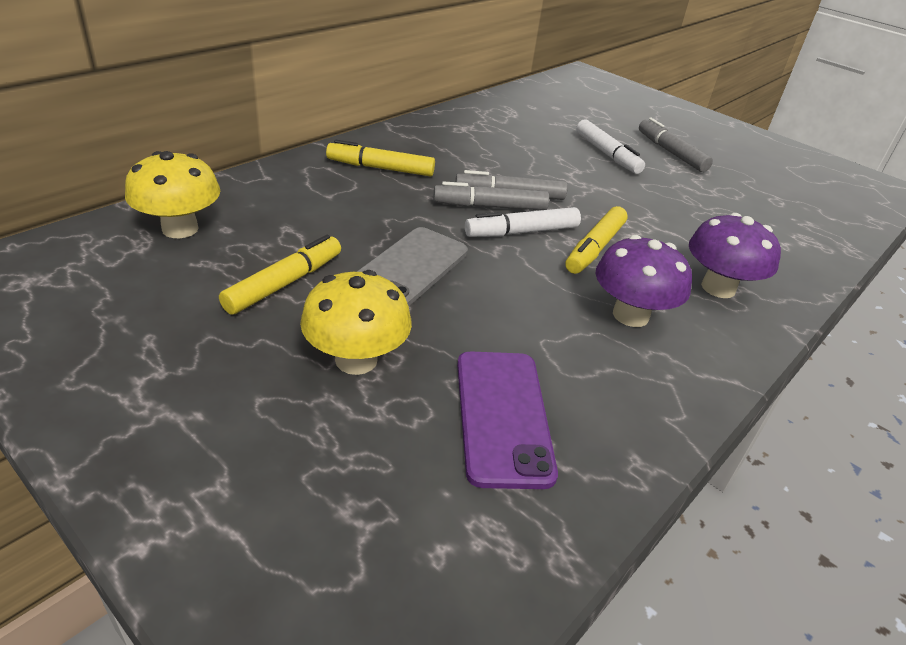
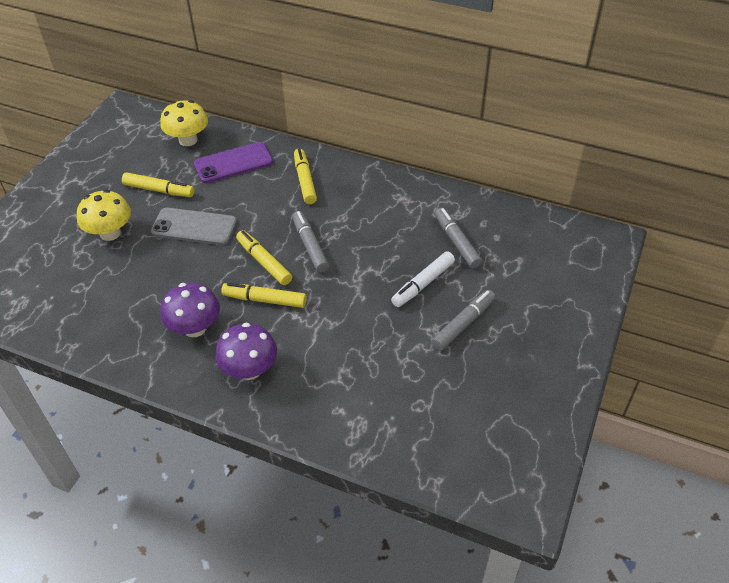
camera: 75 degrees right, 10 degrees up
grey marker [433,181,549,210] -> grey marker moved to [435,208,482,268]
purple phone [457,352,558,489] -> purple phone moved to [194,142,273,183]
white marker [465,207,581,237] -> yellow marker [236,230,292,285]

